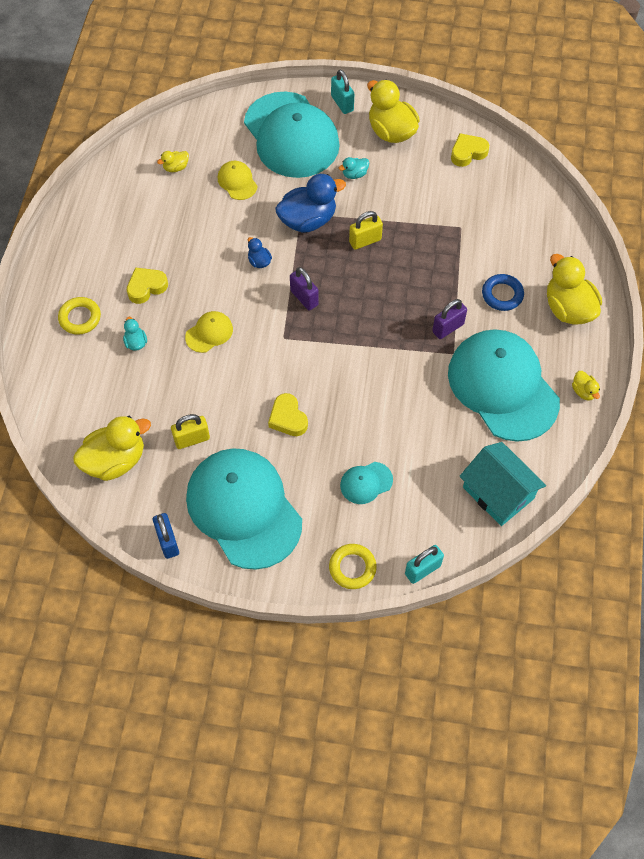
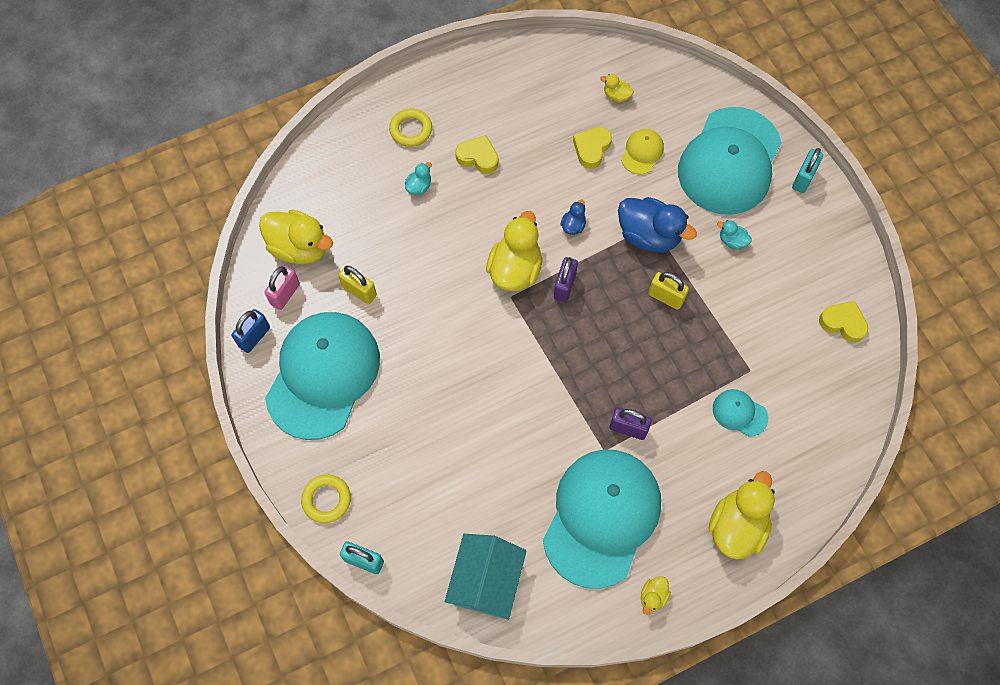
camera: 55 degrees right, 5 degrees up
yellow cap [185,311,233,353] -> none
yellow heart [268,393,308,436] -> yellow heart moved to [573,127,612,169]
turquoise cap [340,462,393,504] -> turquoise cap moved to [713,389,768,437]
yellow duck [367,80,420,143] -> yellow duck moved to [486,211,542,291]
blue ring [482,274,524,311] -> none
none -> pink padlock [264,266,300,310]

